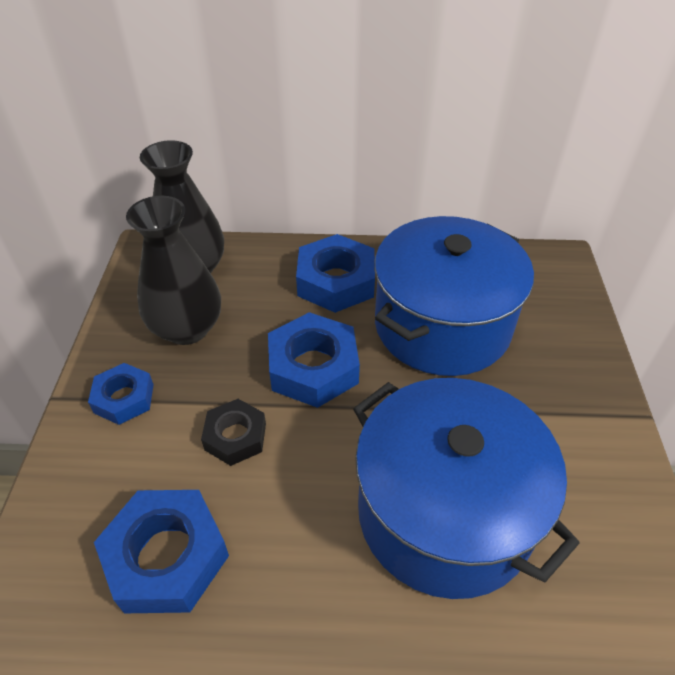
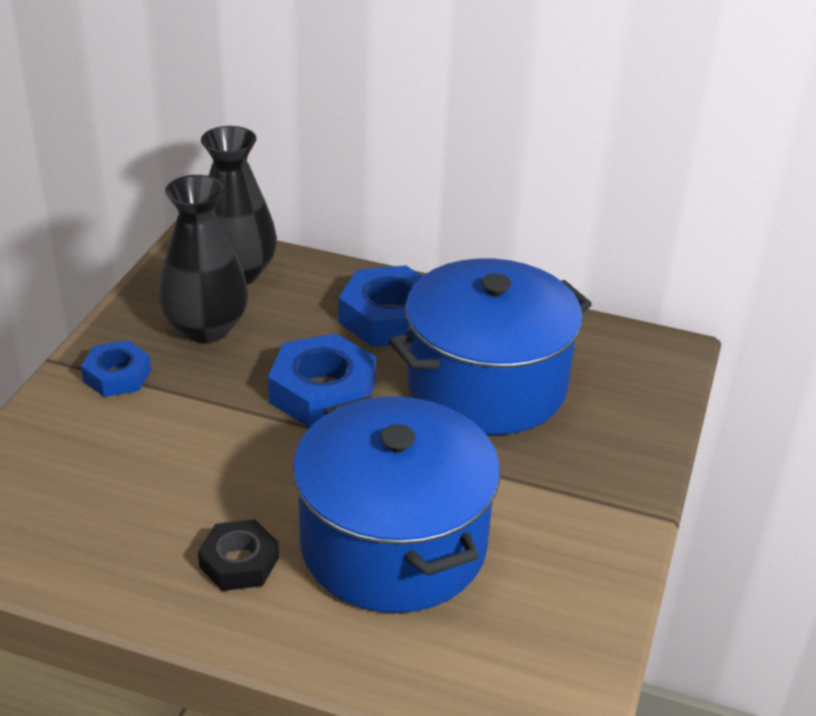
camera: 15 degrees right, 10 degrees down
blue nut [94,490,229,613] -> none
black nut [201,399,266,466] -> black nut moved to [198,519,279,591]

